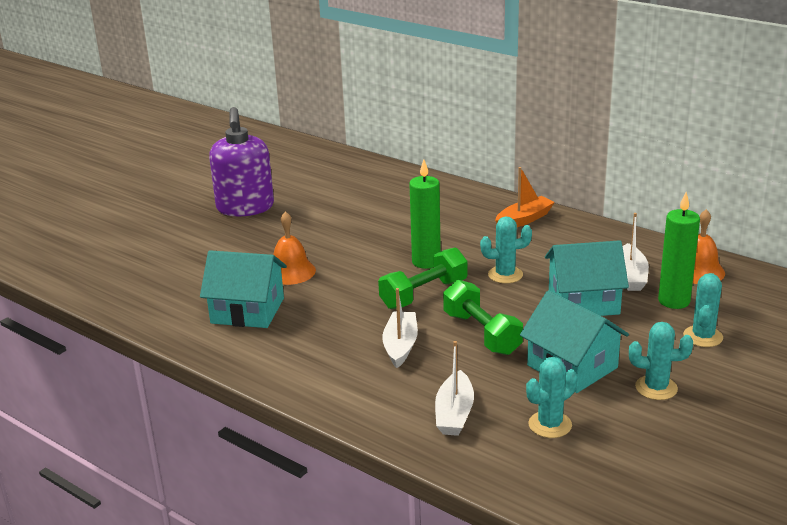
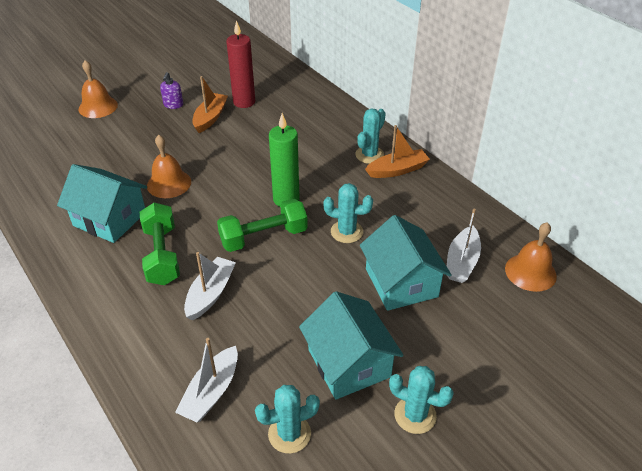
camera: 15 degrees right, 15 degrees up
purple soap dispenser [209,107,274,216] -> purple soap dispenser [160,72,183,109], size x0.41
green dumbbell [443,280,523,355] -> green dumbbell moved to [140,202,180,285]
turquoise house [545,240,629,316] -> turquoise house turned 60 degrees clockwise [360,215,452,311]
green candle [658,192,700,309] -> none
turquoise cactus [683,273,723,347] -> turquoise cactus moved to [355,108,386,164]
none -> orange bell [79,60,118,118]
none -> orange boat [192,76,228,133]
none -> red candle [226,20,255,108]

